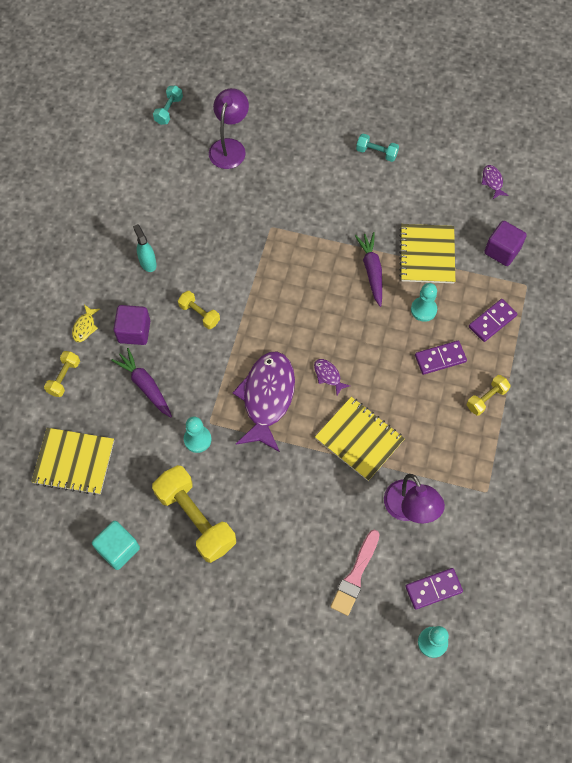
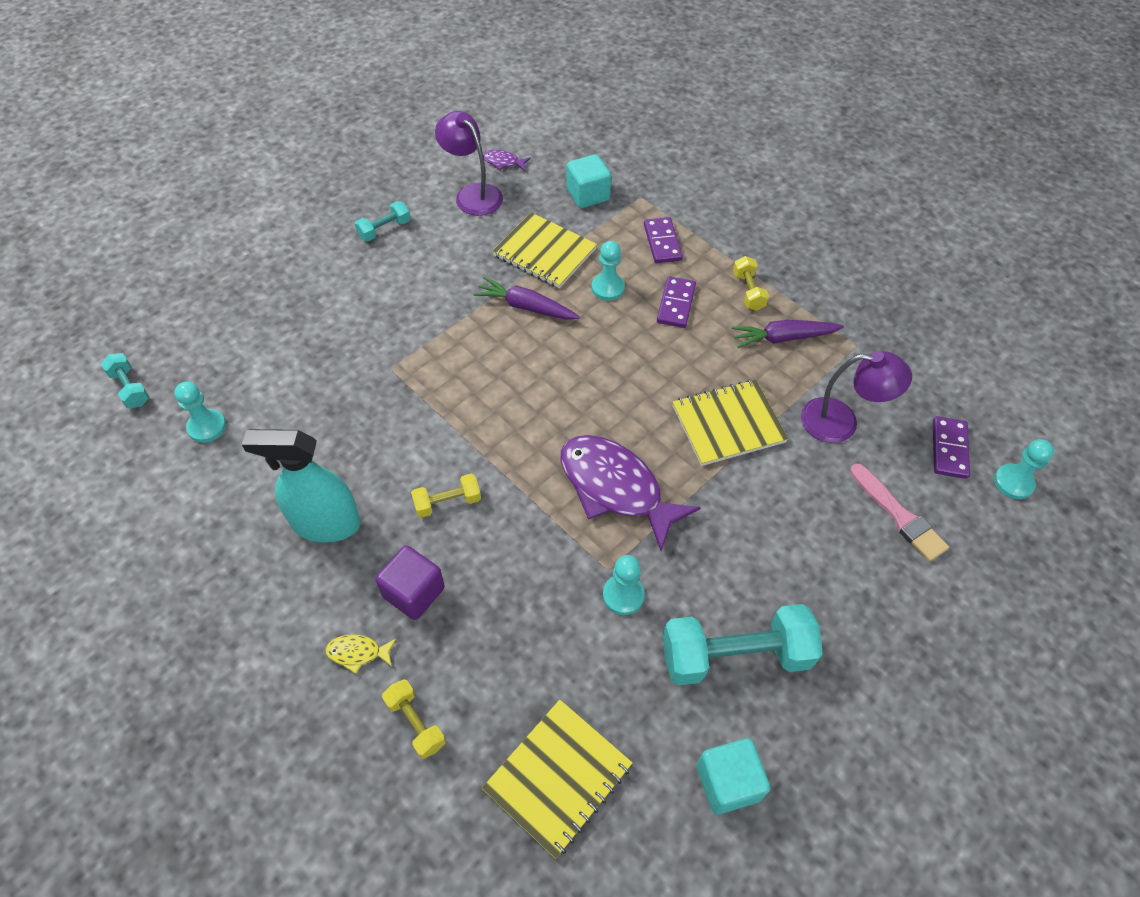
camera: 60 degrees left, 10 degrees down
yellow fish [72,305,100,342] -> yellow fish turned 135 degrees clockwise [326,634,396,674]
purple carrot [111,348,172,417] -> purple carrot moved to [732,320,844,348]
turquoise spray bottle [133,224,157,272] -> turquoise spray bottle [242,429,361,542], size x1.88
yellow dumbbell [152,465,236,563] -> turquoise dumbbell [663,604,823,686]
purple lamp [209,88,249,169] -> purple lamp moved to [435,111,503,216]
purple fish [314,359,350,395] -> none
purple cube [484,221,527,266] -> turquoise cube [566,154,611,208]
none -> turquoise pawn [175,382,226,443]

